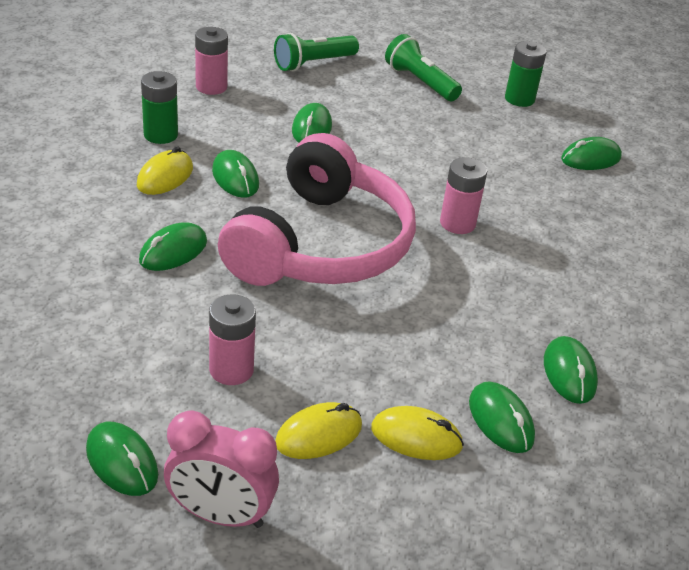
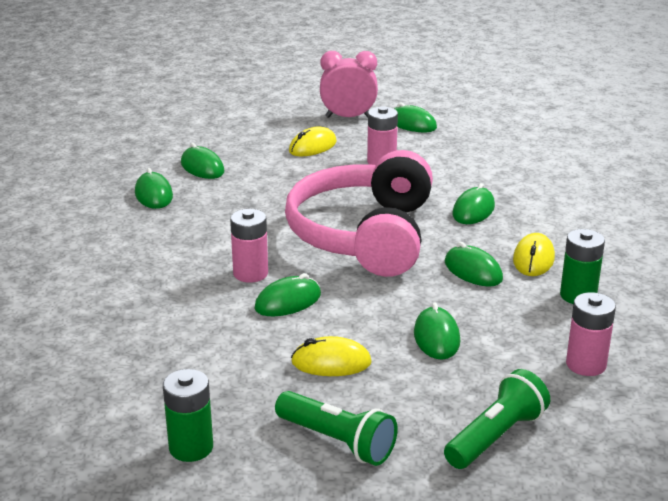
camera: 170 degrees right, 10 degrees down
yellow mouse [371,406,464,460] -> yellow mouse moved to [291,336,372,376]
green mouse [561,137,622,170] -> green mouse moved to [254,273,321,316]

